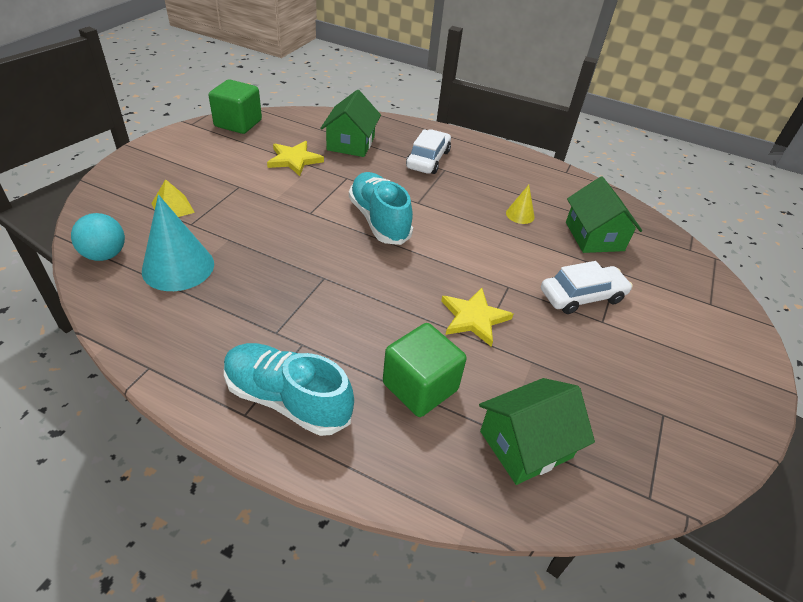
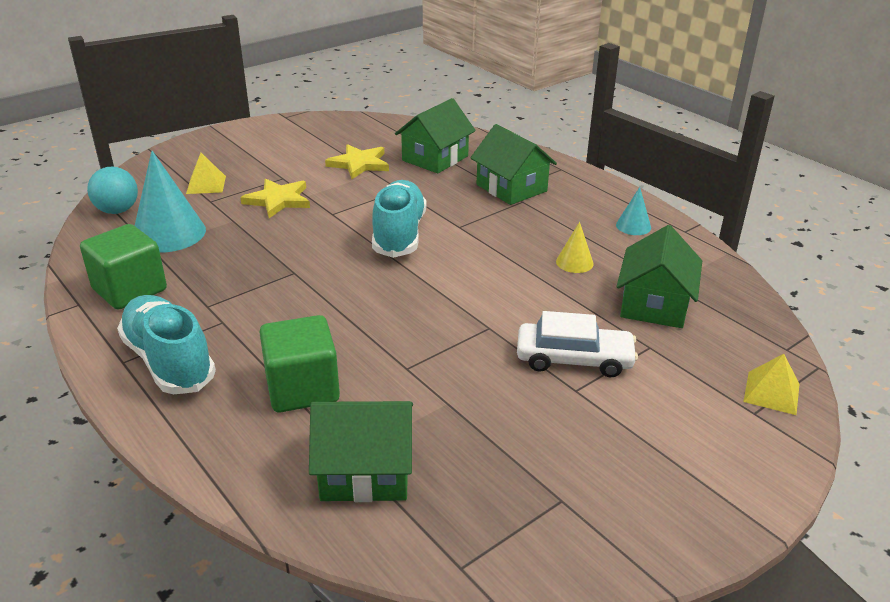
camera: 30 degrees right, 10 degrees down
green cube [208,79,262,134] -> green cube moved to [80,224,167,309]
white car [406,129,451,174] -> green house [470,124,557,205]
yellow star [441,288,513,347] -> yellow star moved to [240,179,310,218]
none -> turquoise cone [616,187,651,235]
none -> yellow pyramid [743,354,799,415]

